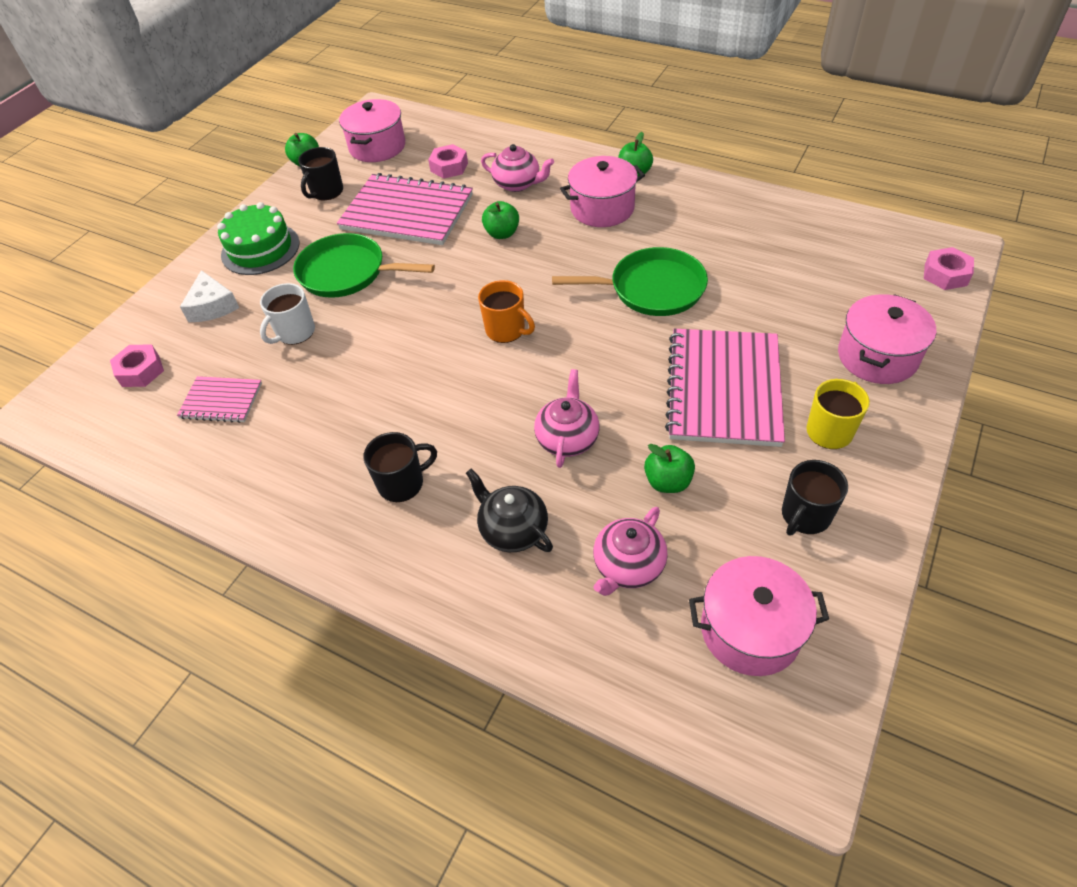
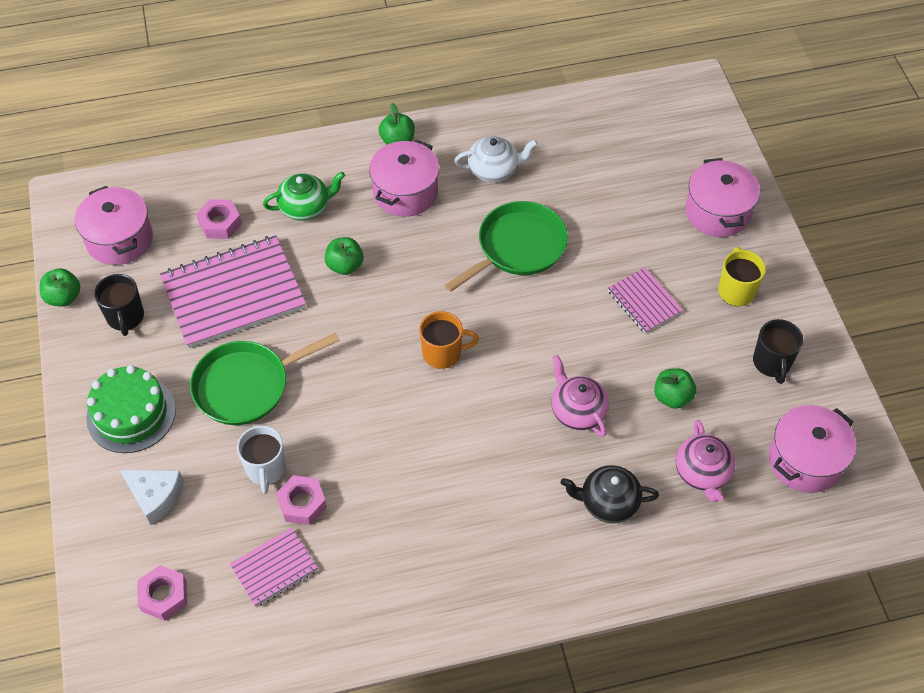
camera: 45 degrees left, 5 degrees up
black mug [363,432,437,502] -> none
pink teapot [481,144,554,192] -> green teapot [263,172,345,221]
pink notebook [665,329,785,447] -> pink notebook [608,268,683,333], size x0.51
pink nut [924,247,974,290] -> pink nut moved to [276,475,327,525]
none -> white teapot [454,136,538,182]

